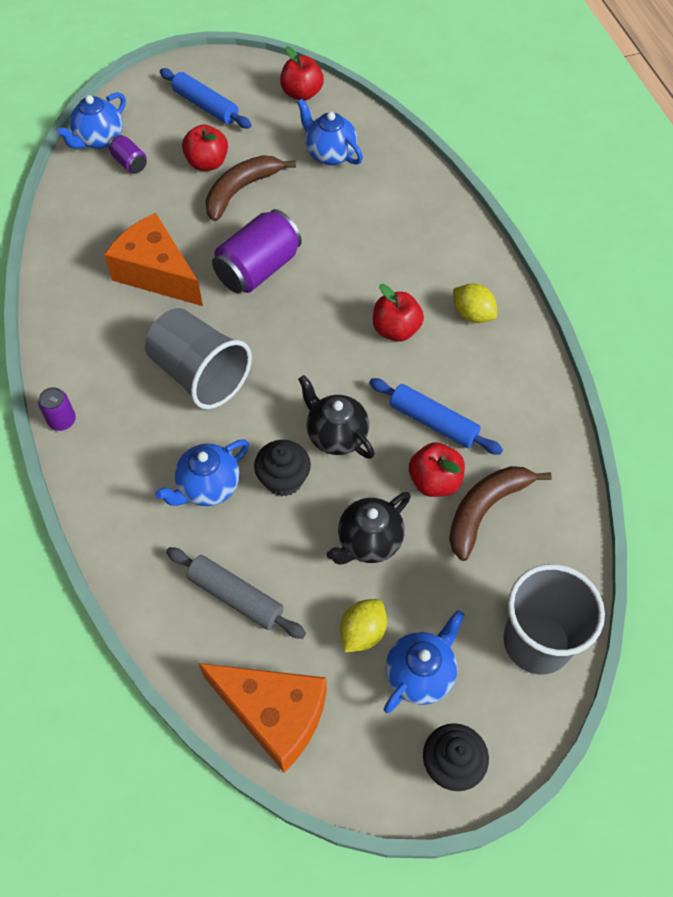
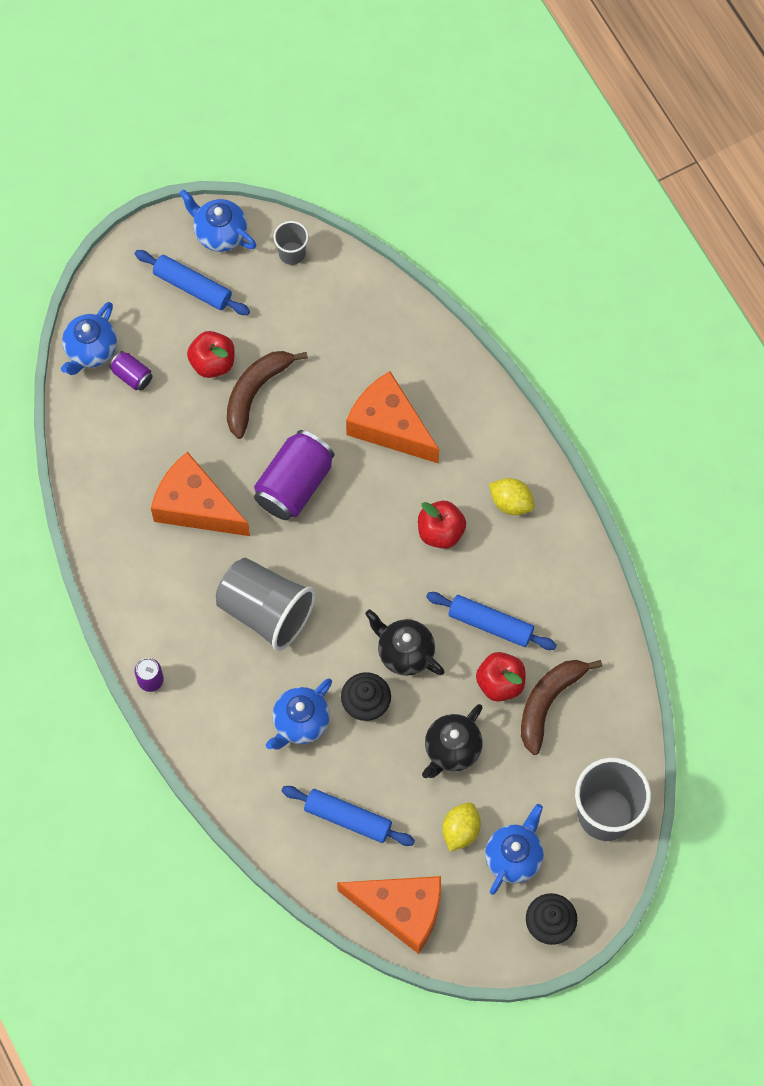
camera: 10 degrees left, 10 degrees up
grey rolling pin [166,547,306,639] -> blue rolling pin [281,786,415,846]
red apple [280,46,324,101] -> grey cup [274,221,309,265]
blue teapot [297,99,363,165] -> blue teapot moved to [179,189,256,252]
none -> orange cheese [346,371,439,463]

